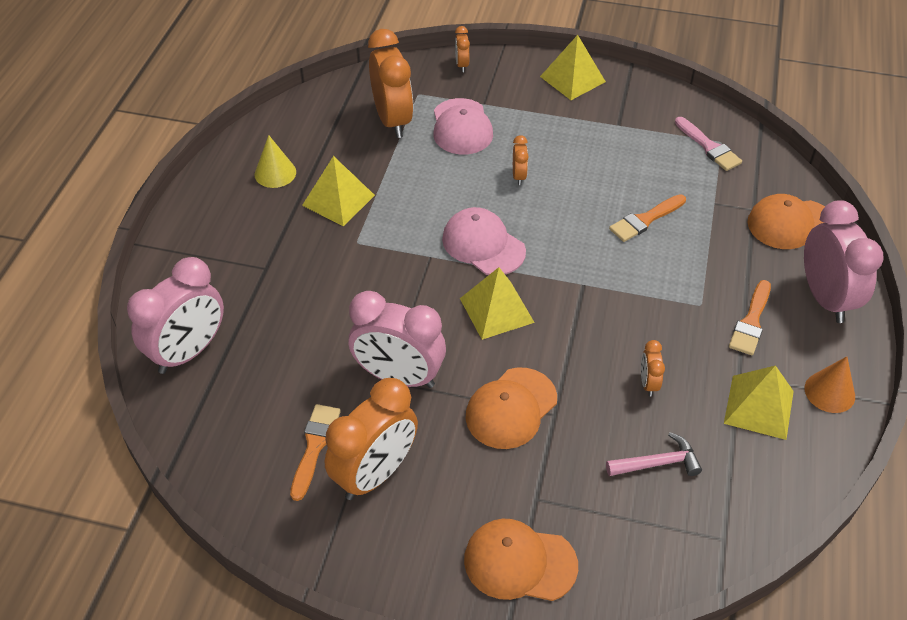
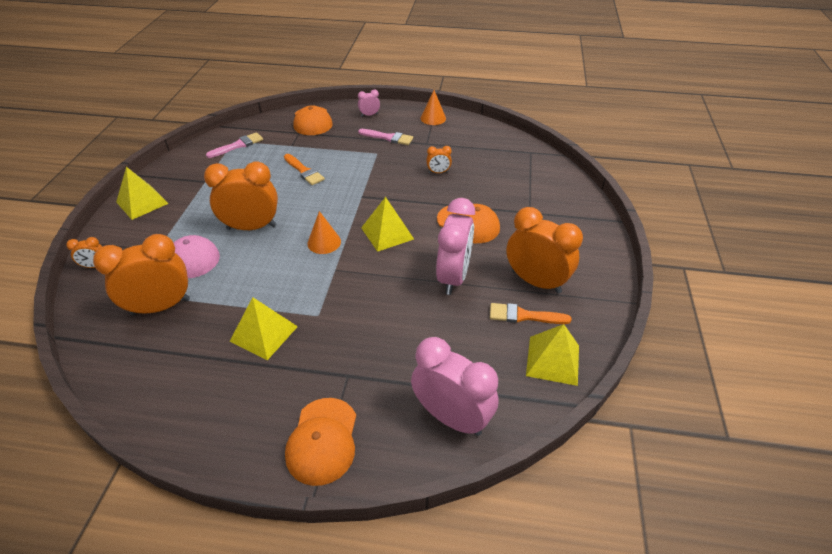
camera: 95 degrees left, 5 degrees down
yellow cone [255,135,296,188] -> none
pink cap [442,207,526,275] -> orange cone [307,211,341,254]
orange cap [464,519,578,601] -> orange cap moved to [285,398,356,486]
orange clock [513,135,529,185] -> orange clock [204,161,278,230], size x2.24
pink hammer [606,432,702,476] -> none
yellow pyramid [724,365,794,440] -> yellow pyramid moved to [526,324,579,386]
orange brush [729,280,771,355] -> pink brush [358,129,413,145]
pink clock [804,200,884,323] -> pink clock [358,90,380,117], size x0.45

